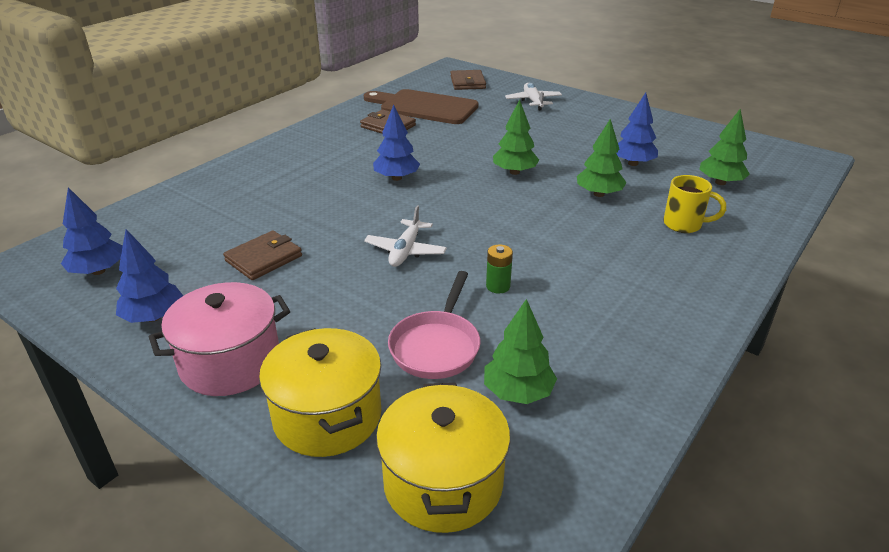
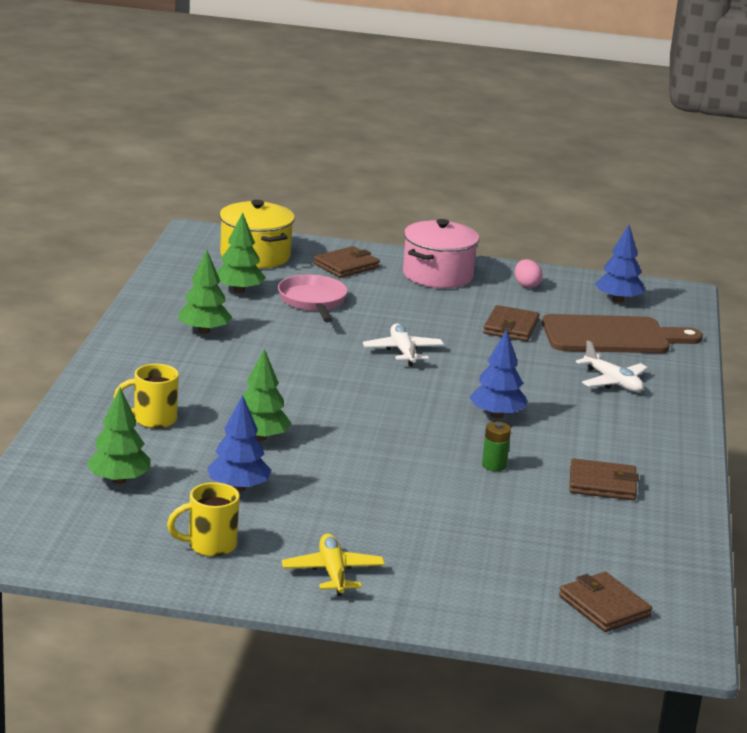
camera: 150 degrees right, 10 degrees down
blue tree [116,229,183,323] -> pink egg [515,259,543,288]
yellow pot [259,328,381,457] -> brown wallet [313,246,380,278]
brown cutting board [364,89,479,124] -> brown cutting board moved to [542,314,703,353]
green battery [486,244,513,293] -> green battery moved to [482,422,511,471]
green tree [493,99,539,175] -> green tree moved to [179,250,232,334]
white plane [505,83,562,110] -> white plane moved to [576,341,648,392]
none -> yellow mug [167,482,240,557]
none -> yellow plane [282,533,385,596]

